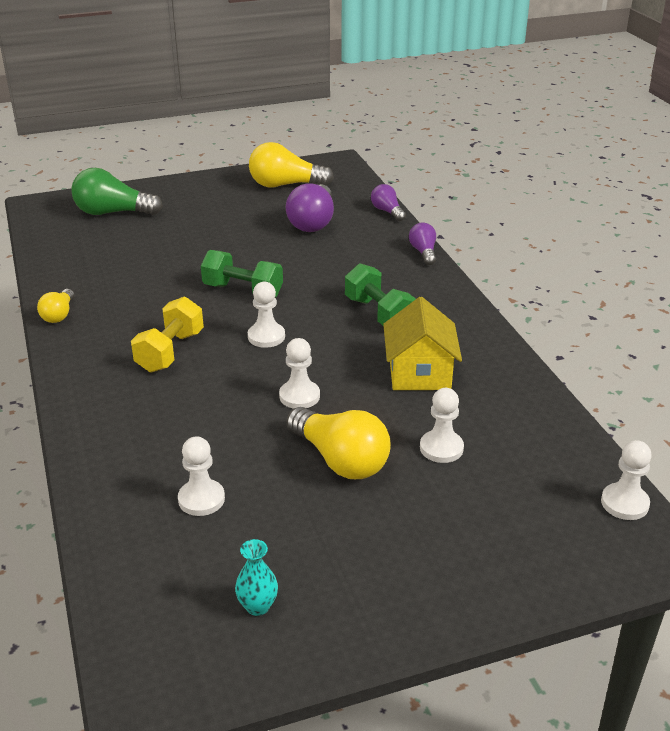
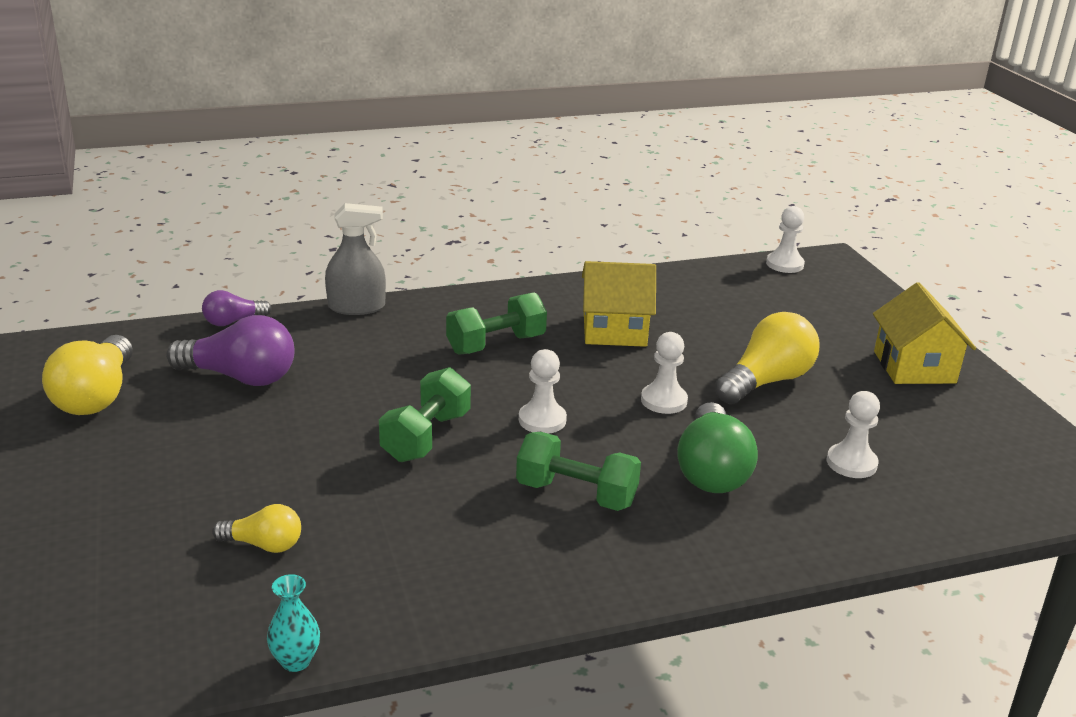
camera: 90 degrees left, 5 degrees down
yellow light bulb [37,289,74,323] -> yellow light bulb moved to [212,504,301,553]
green light bulb [71,168,163,215] -> green light bulb moved to [677,402,758,493]
yellow dumbbell [131,297,204,373] -> green dumbbell [516,432,641,511]
turquoise vase [235,539,278,616] -> turquoise vase moved to [267,574,320,672]
purple light bulb [409,223,436,265] -> grey spray bottle [325,203,386,315]
white pawn [420,388,464,463] -> none
none -> yellow house [873,282,976,384]

